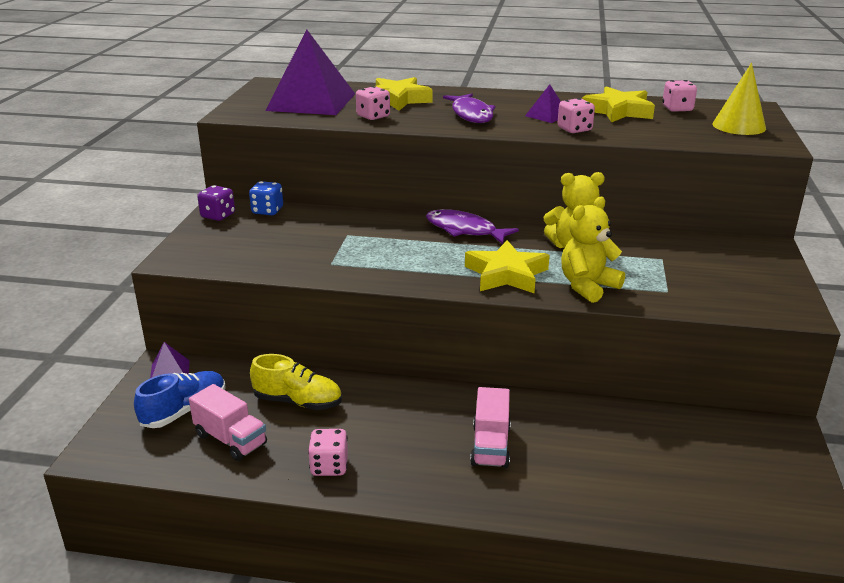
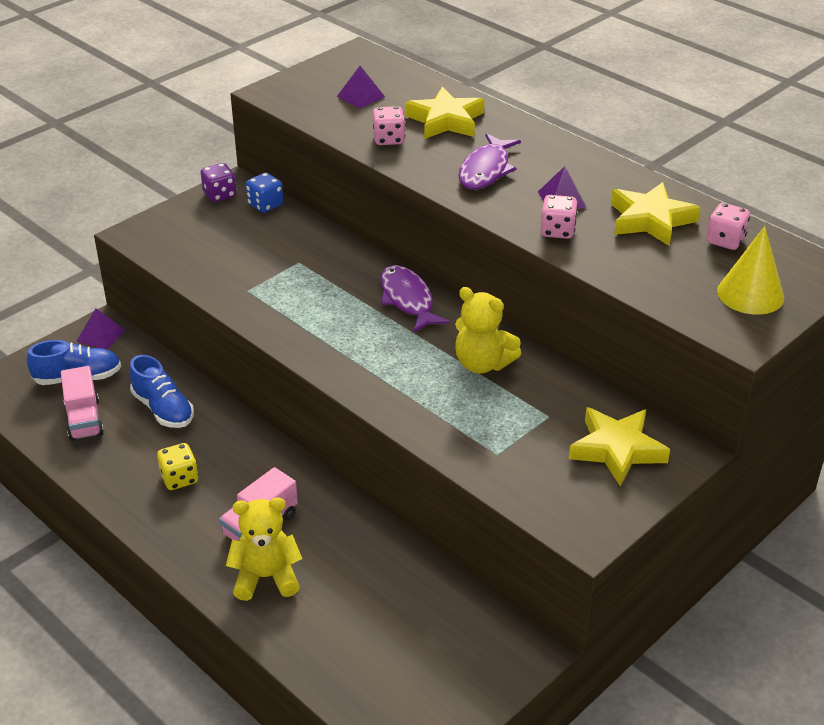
camera: 35 degrees right, 10 degrees up
yellow shoe [250,354,342,410] -> blue shoe [129,355,194,428]
purple pyramid [265,29,355,115] -> purple pyramid [337,66,385,109], size x0.43
pink dice [308,429,348,476] -> none
yellow star [465,240,550,293] -> yellow star moved to [569,407,670,487]
yellow teddy bear [561,197,625,303] -> yellow teddy bear moved to [226,497,302,601]
none -> yellow dice [157,443,198,490]

